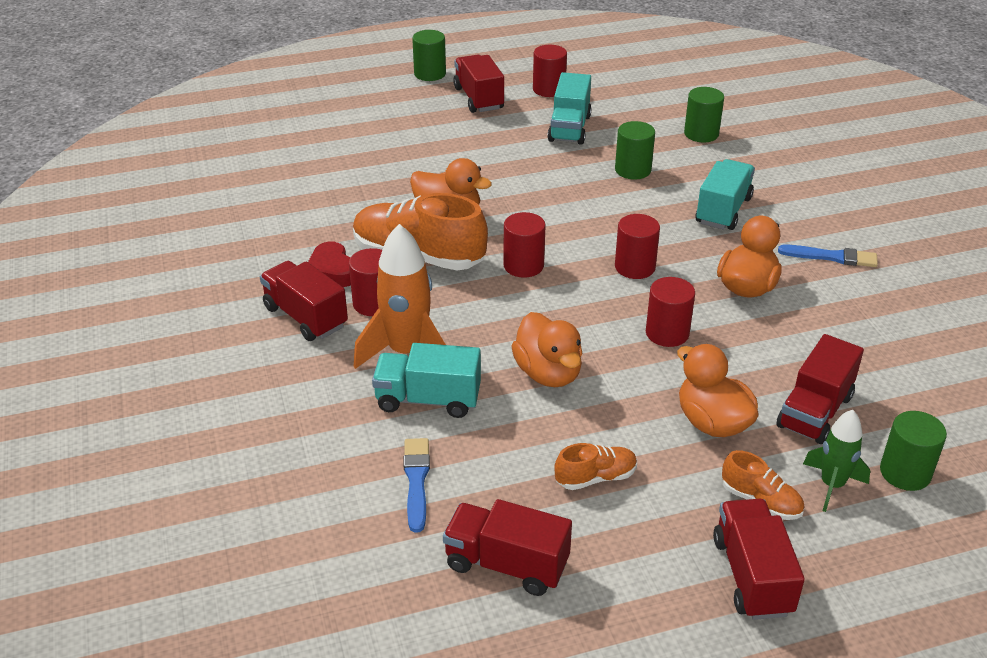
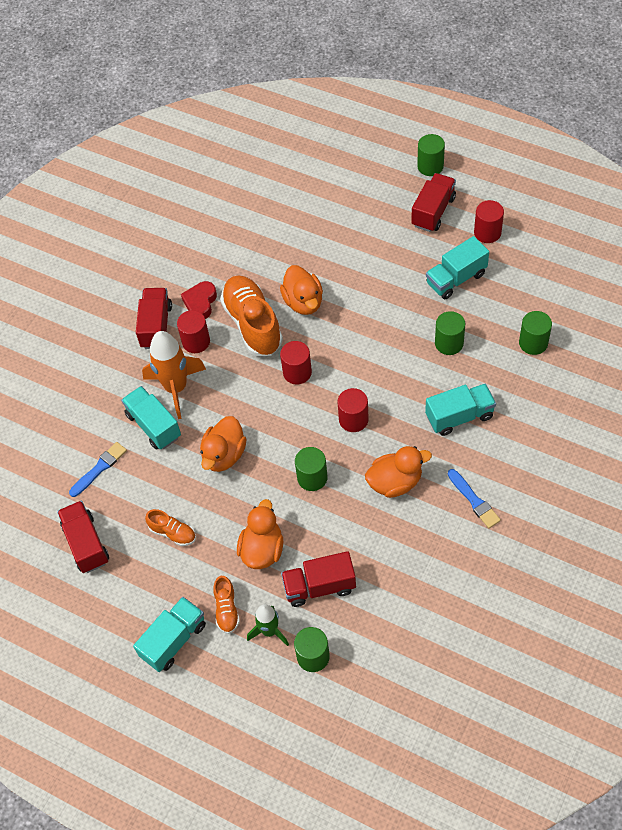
camera: 50 degrees right, 20 degrees up
red cylinder [646,277,695,347] -> green cylinder [295,447,328,491]
red truck [713,499,805,620] -> turquoise truck [133,597,206,672]

